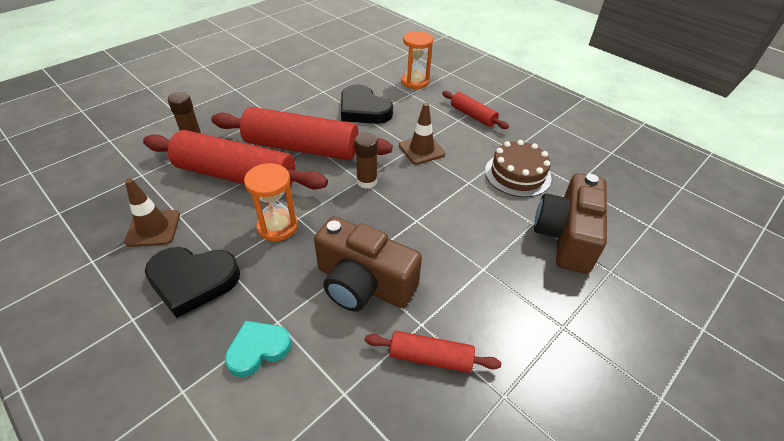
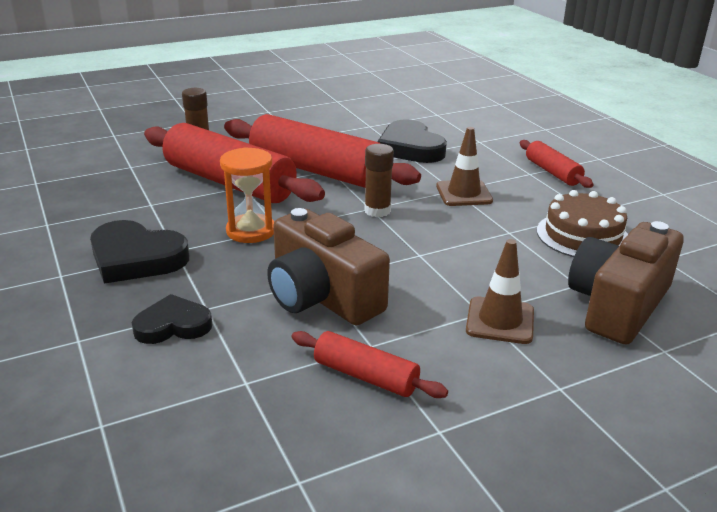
camera: 20 degrees right, 15 degrees down
brown traffic cone [124,178,180,247] -> brown traffic cone moved to [466,239,534,344]
turquoise heart [225,321,292,377] -> black heart [132,294,212,344]
orange hourglass [401,31,433,89] -> none

